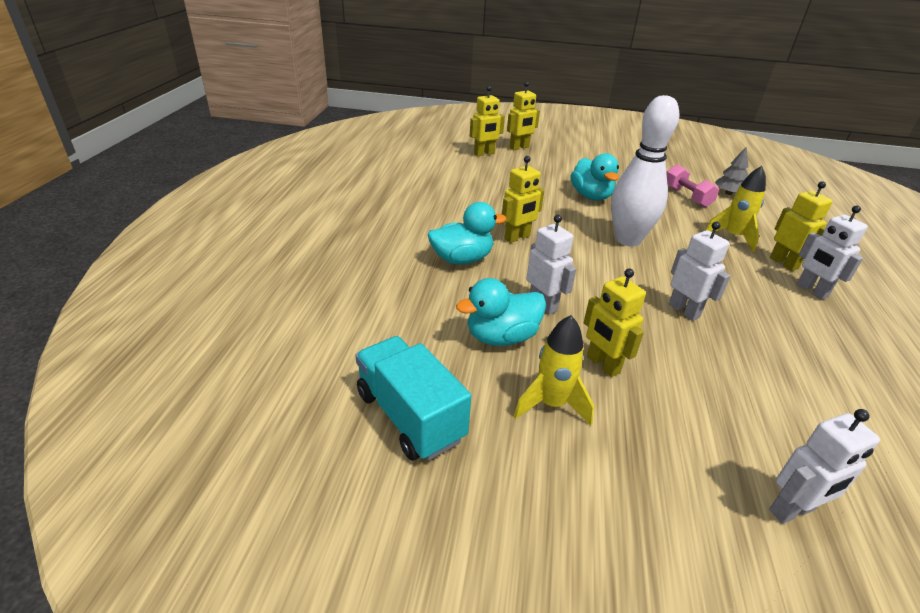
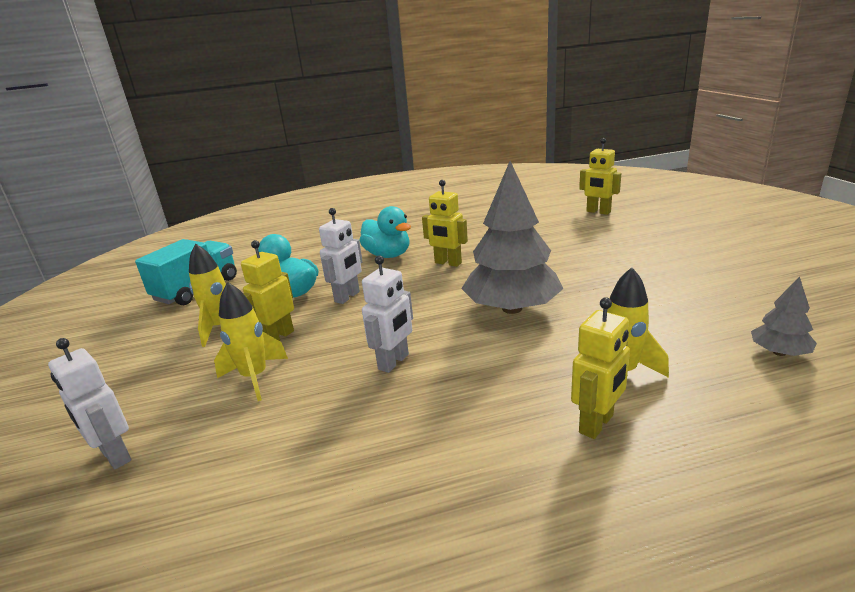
camera: 70 degrees right, 10 degrees down
yellow robot [507,81,540,150] -> none
turquoise duck [570,153,619,200] -> none
white bowling pin [611,95,679,247] -> grey tree [461,161,563,314]
pink dumbbell [666,164,719,207] -> none
white robot [797,206,868,300] -> none
none -> yellow rocket [214,282,288,401]

